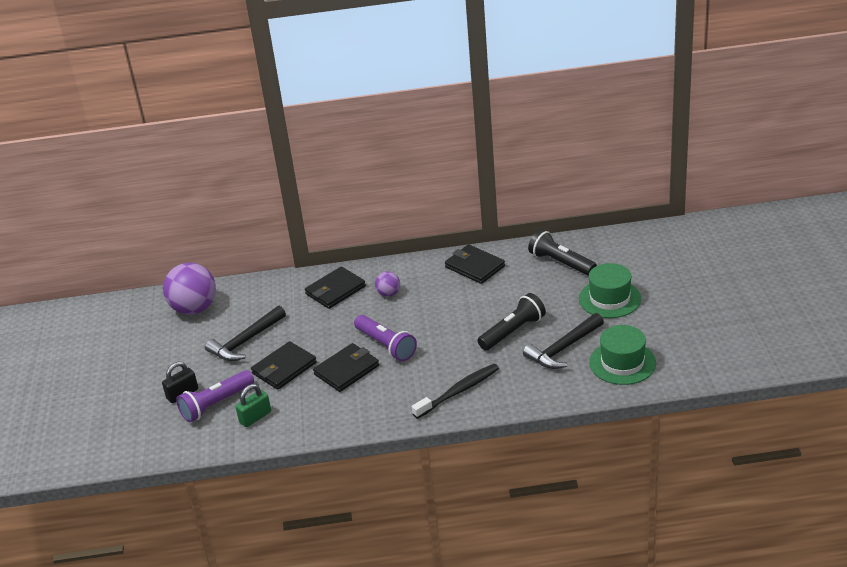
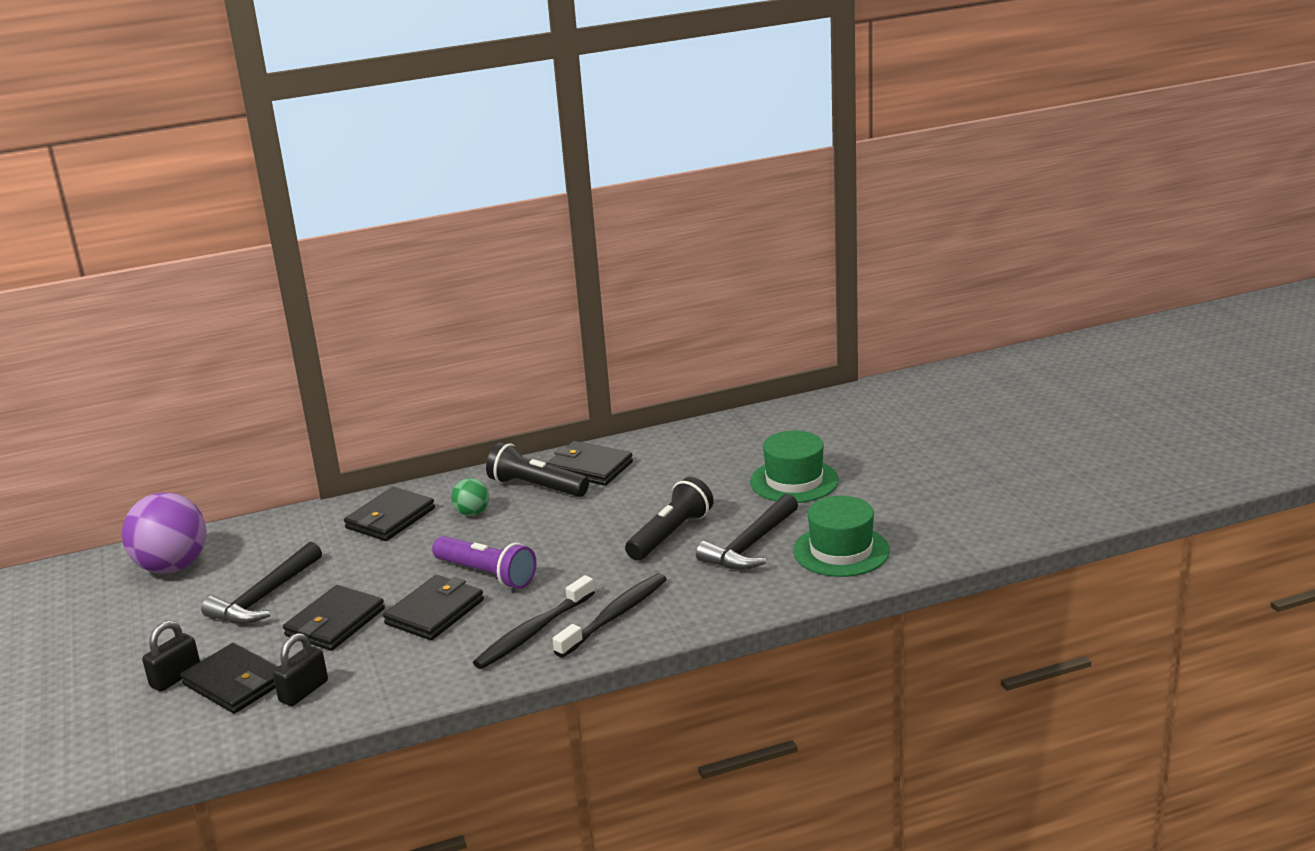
camera: 15 degrees left, 10 degrees down
purple flashlight [176,370,254,423] -> black wallet [180,643,278,714]
green padlock [235,384,271,427] -> black padlock [273,633,328,706]
purple ball [375,271,400,297] -> green ball [451,478,489,516]
black flashlight [528,230,597,276] -> black flashlight moved to [486,442,589,497]
none -> black toothbrush [473,575,595,669]

